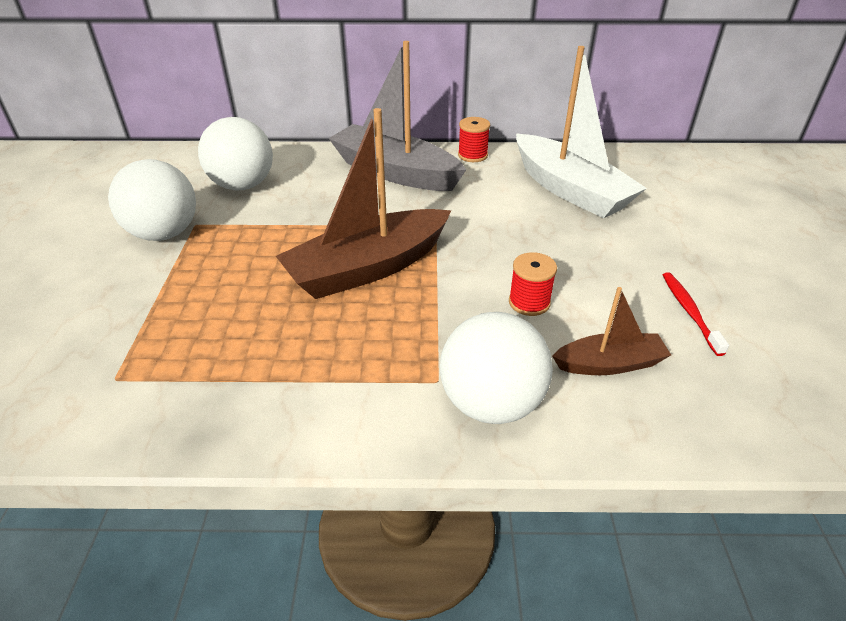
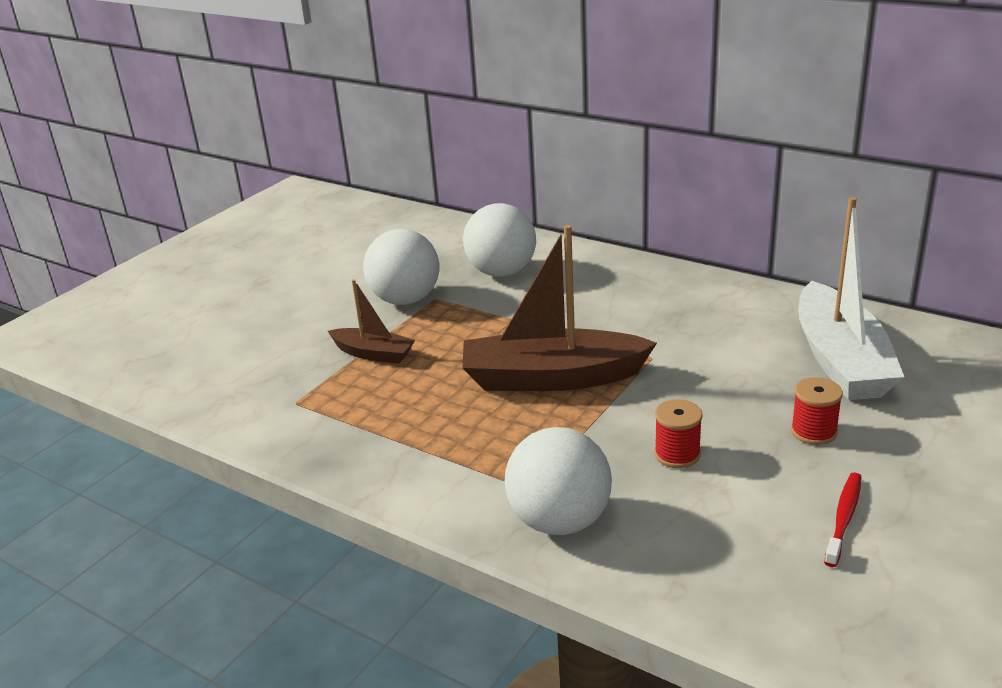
camera: 35 degrees right, 10 degrees down
grey boat [328,41,466,191] -> none
red spool [458,117,490,162] -> red spool moved to [791,377,843,445]
brown boat [552,287,671,375] -> brown boat moved to [328,279,415,364]

